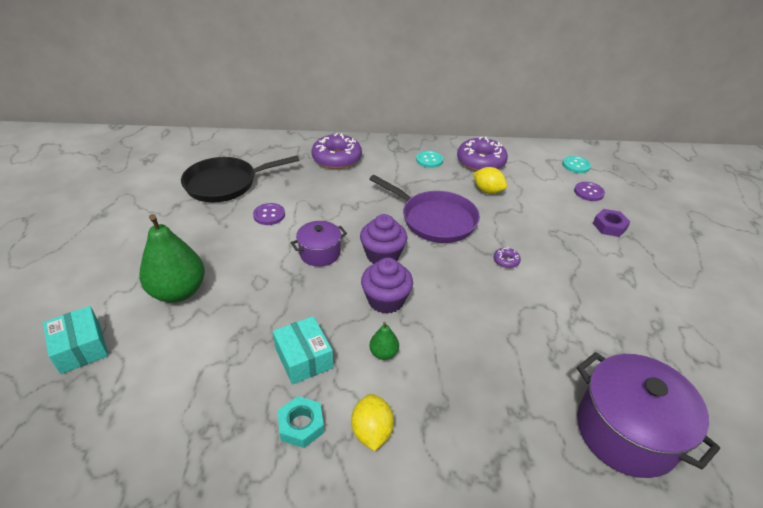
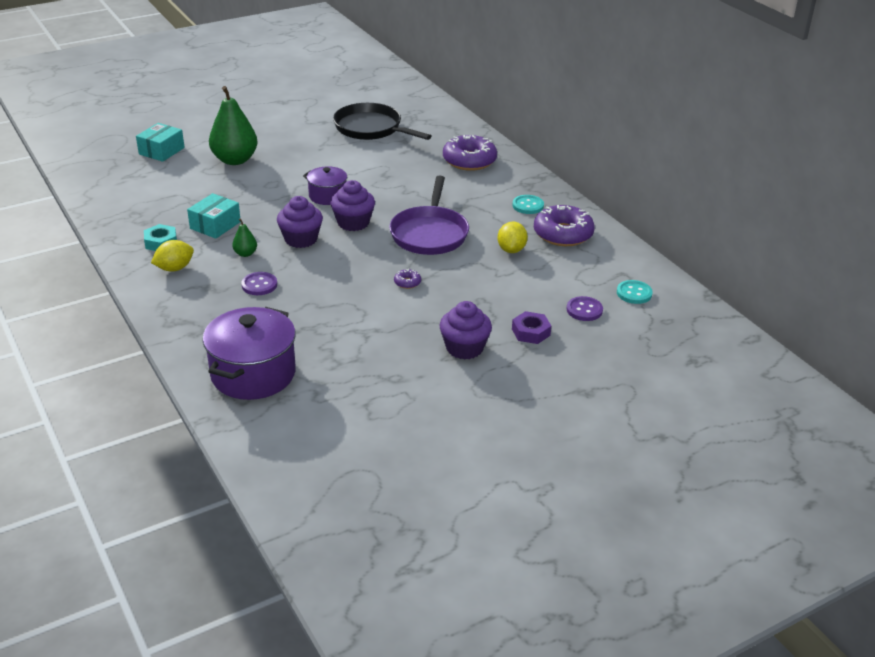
camera: 60 degrees right, 5 degrees down
purple button [253,203,285,225] -> purple button moved to [241,272,277,295]
none -> purple cupcake [440,301,492,360]

